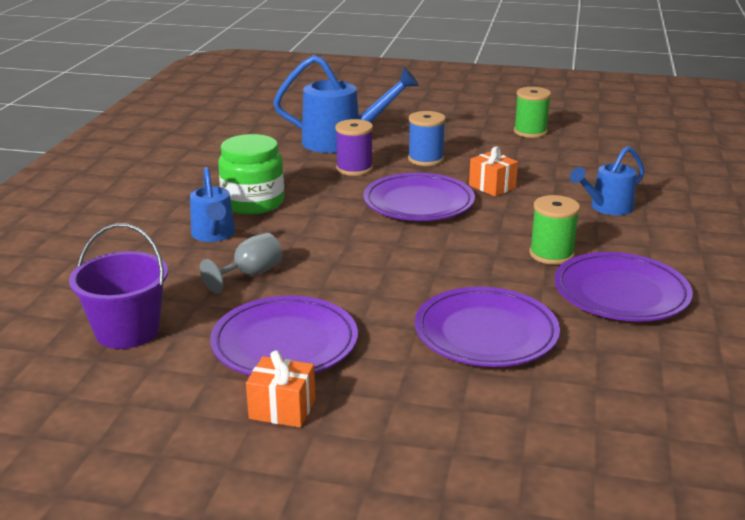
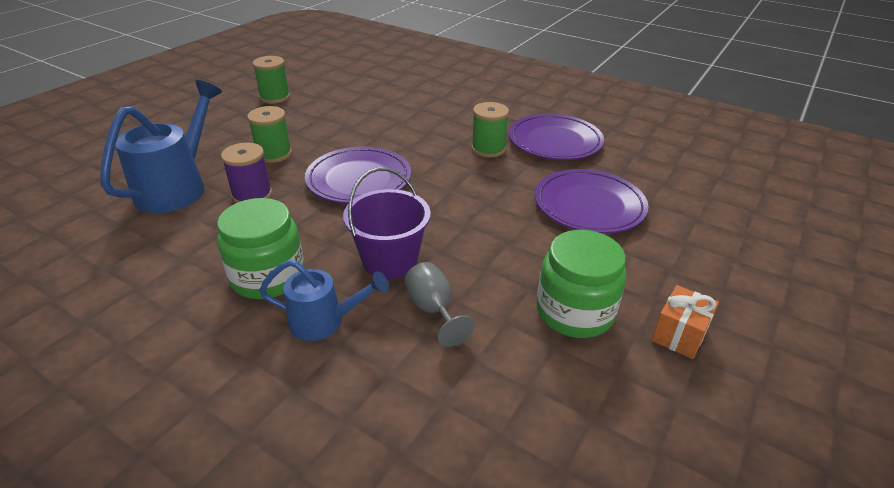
camera: 70 degrees left, 10 degrees up
purple bucket [69,223,168,349] -> purple bucket moved to [343,167,431,279]
purple plate [210,296,358,376] -> green jar [536,230,626,338]
blue spool [408,111,446,166] -> green spool [247,106,292,163]
orange gift [469,147,518,197] -> none
blue watering can [570,146,645,215] -> none

